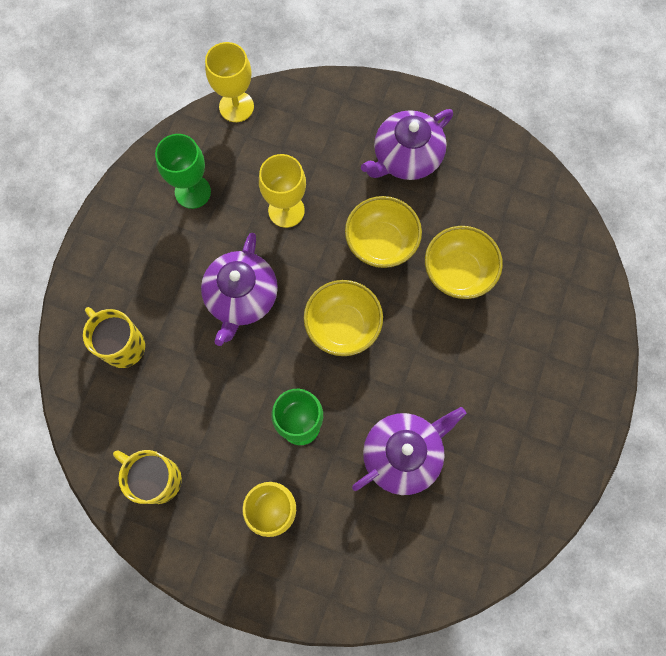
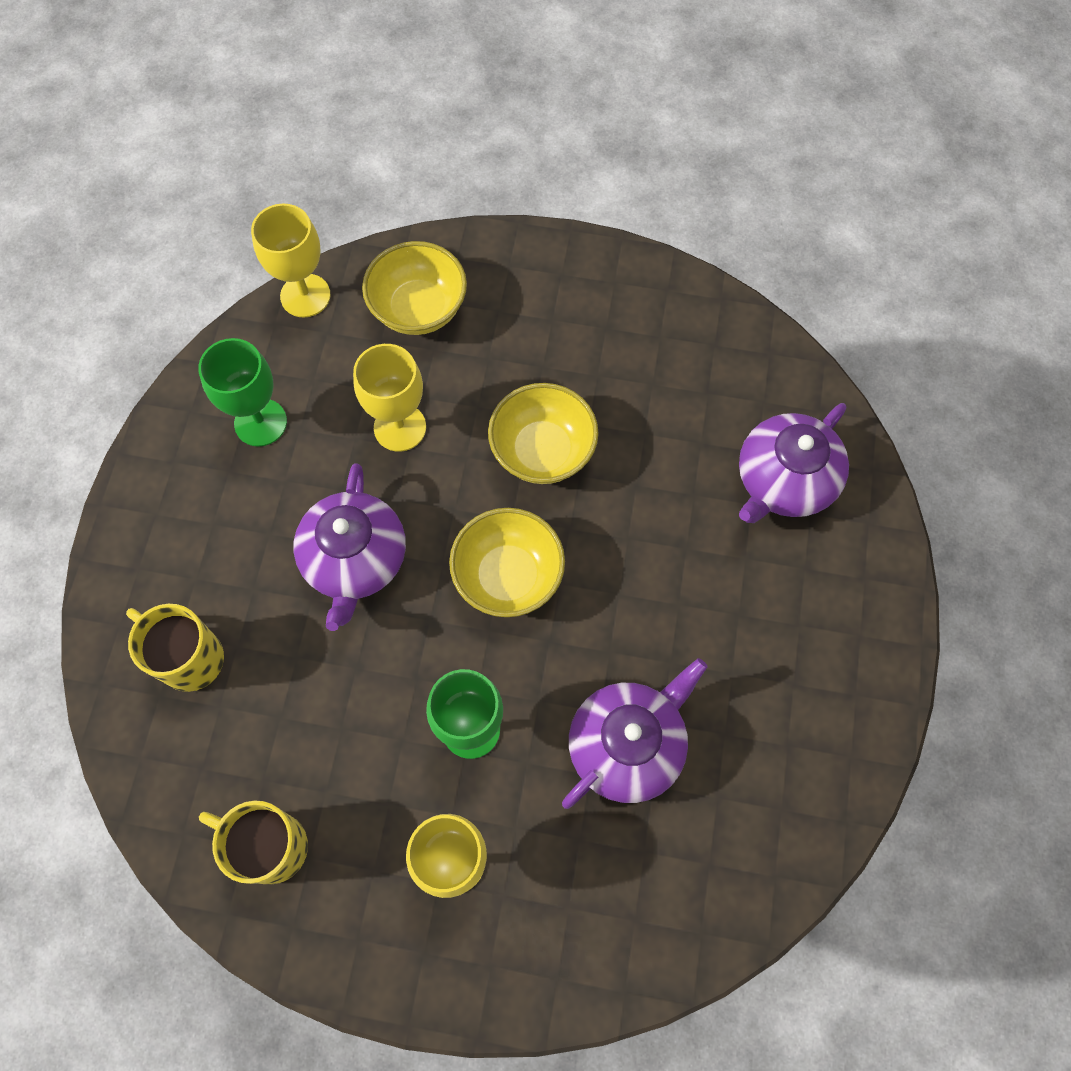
camera: 10 degrees left, 5 degrees down
purple teapot [361,109,453,180] -> purple teapot moved to [739,403,849,523]
yellow bowl [425,226,503,299] -> yellow bowl moved to [362,241,467,335]

